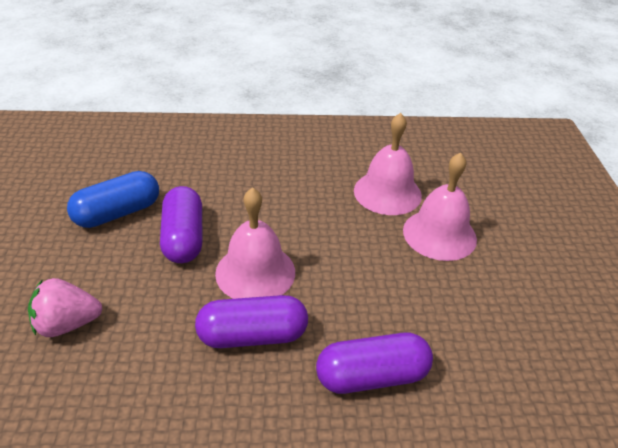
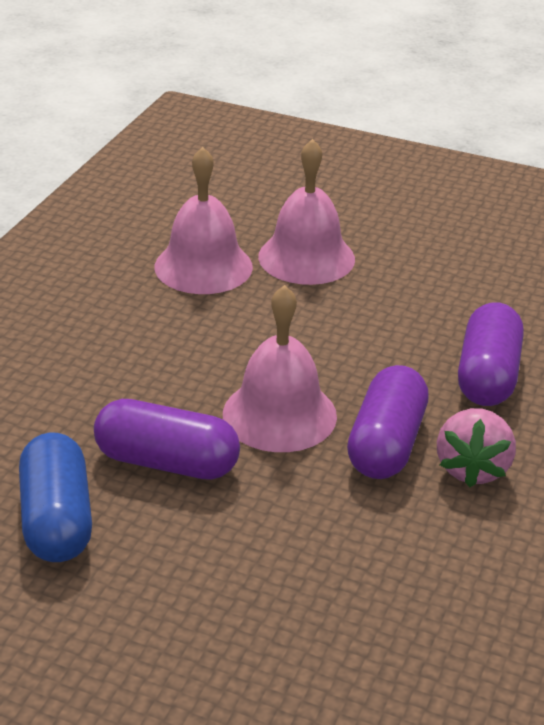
camera: 65 degrees left, 5 degrees down
pink strawberry [28,278,102,337] -> pink strawberry moved to [437,408,516,487]

